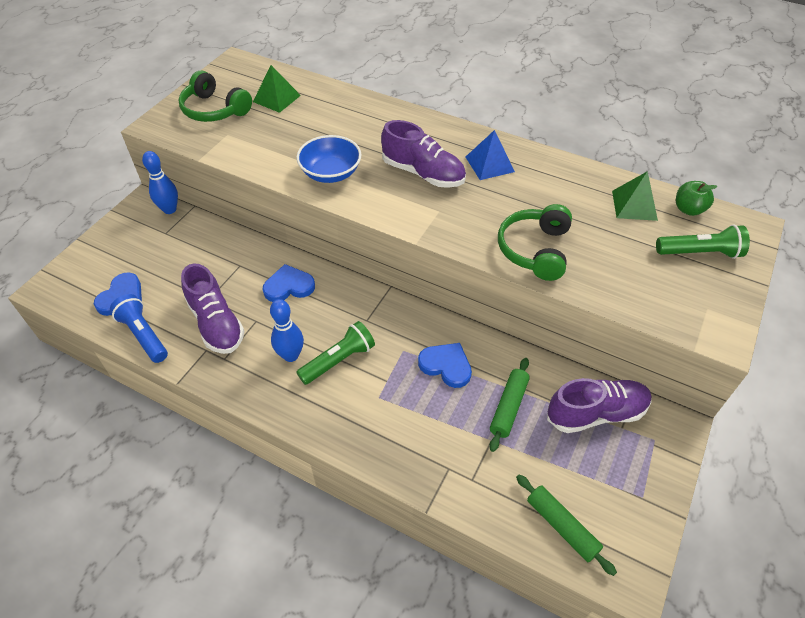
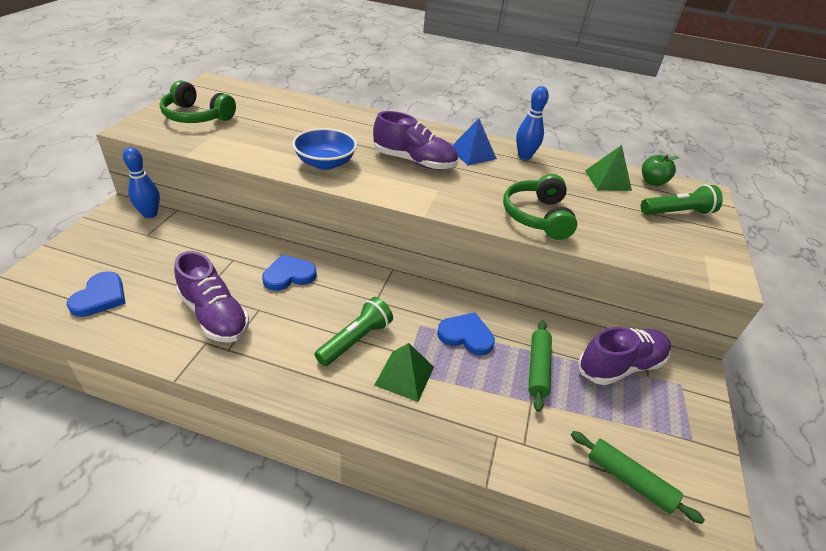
camera: 15 degrees left, 10 degrees down
blue flashlight [110,294,168,363] -> none
green pyramid [253,65,301,113] -> green pyramid moved to [374,343,434,402]
blue bowling pin [270,299,304,362] -> blue bowling pin moved to [516,86,549,160]

